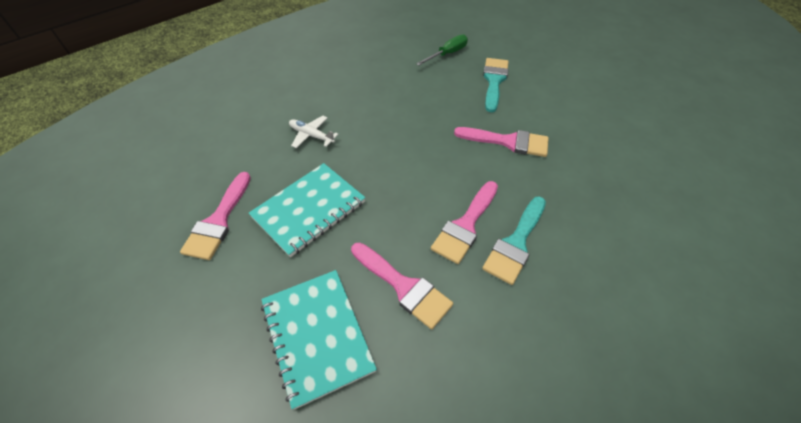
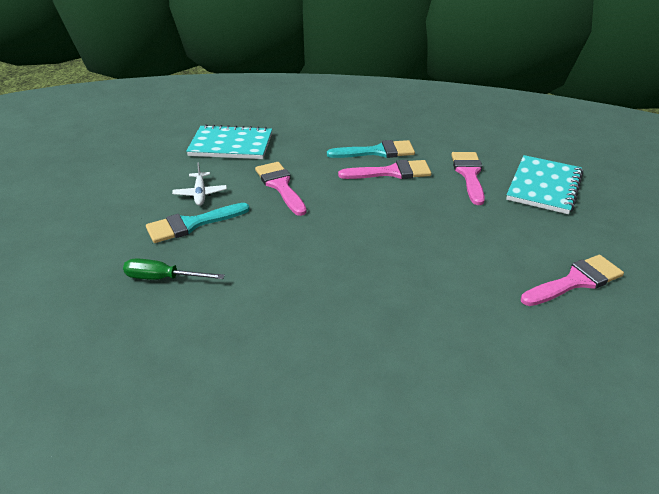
camera: 130 degrees left, 15 degrees down
turquoise notebook [249,163,365,257] -> turquoise notebook moved to [186,124,272,159]
white plane [289,116,339,148] -> white plane moved to [172,163,227,206]

